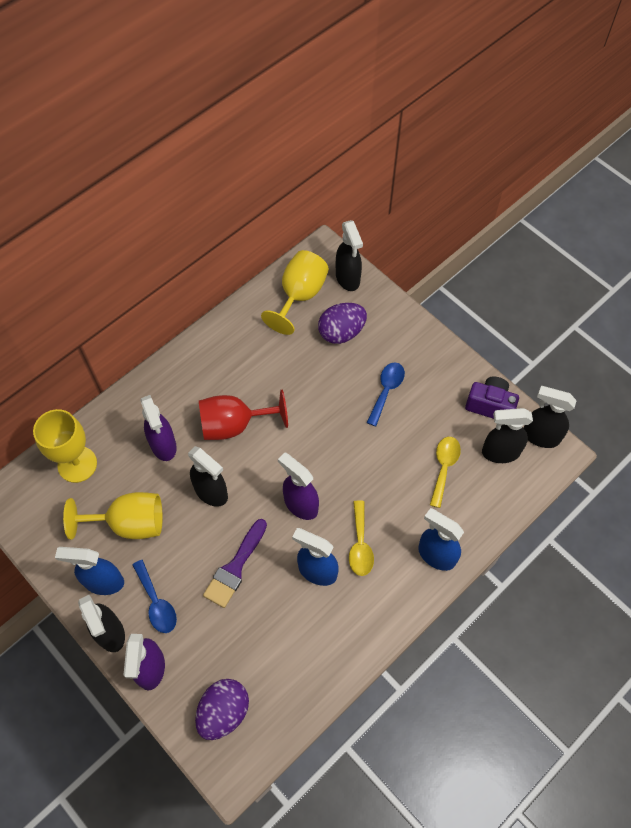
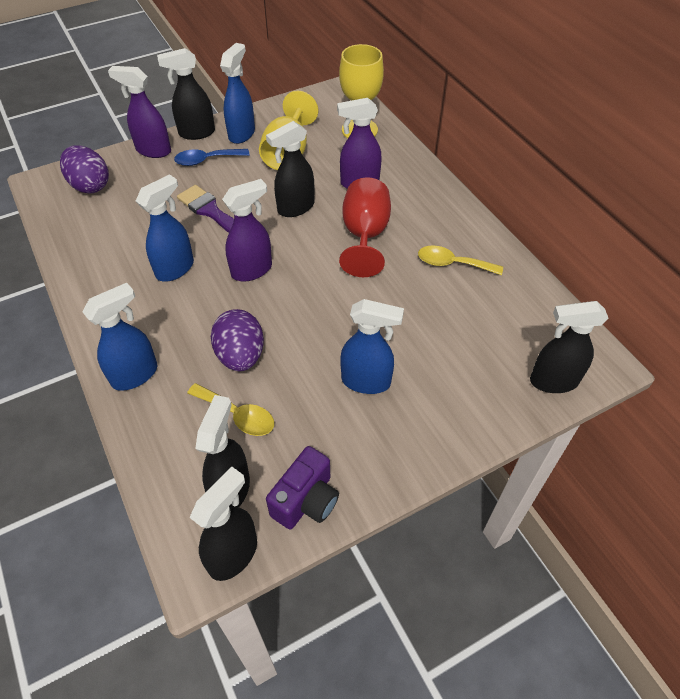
camera: 105 degrees right, 10 degrees down
yellow goblet [261,250,329,335] -> none
purple egg [318,303,367,344] -> purple egg moved to [211,309,264,371]
yellow spoon [349,500,374,576] -> yellow spoon moved to [418,245,503,275]
blue spoon [366,362,405,426] -> blue spray bottle [341,299,404,394]

